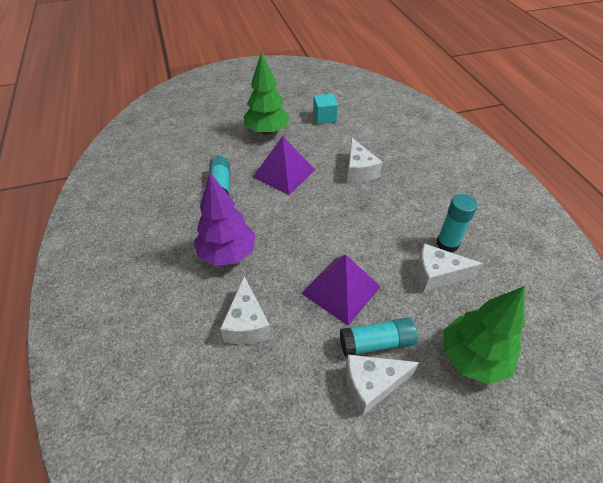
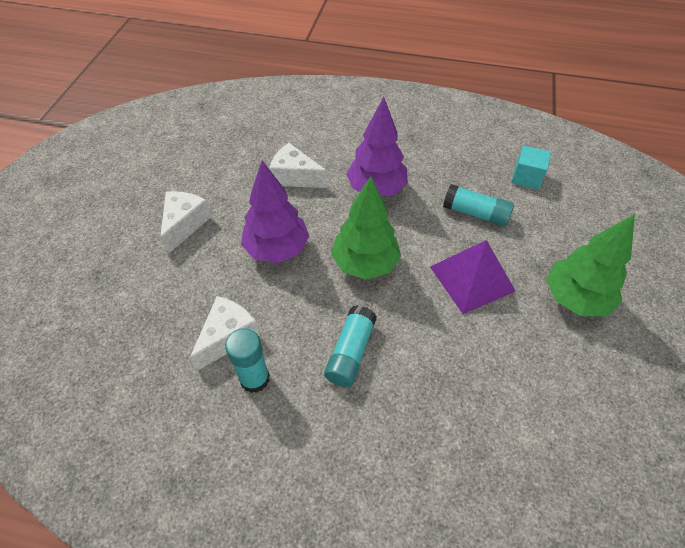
camera: 120 degrees right, 5 degrees up
purple pyramid [301,255,381,326] -> purple tree [241,160,309,263]
turquoise cube [313,94,338,124] -> turquoise cube moved to [511,146,551,190]
turquoise glue stick [340,317,418,357] -> turquoise glue stick moved to [324,305,377,387]
white cheese [347,138,382,183] -> none
green tree [444,286,524,385] -> green tree moved to [331,176,401,280]

